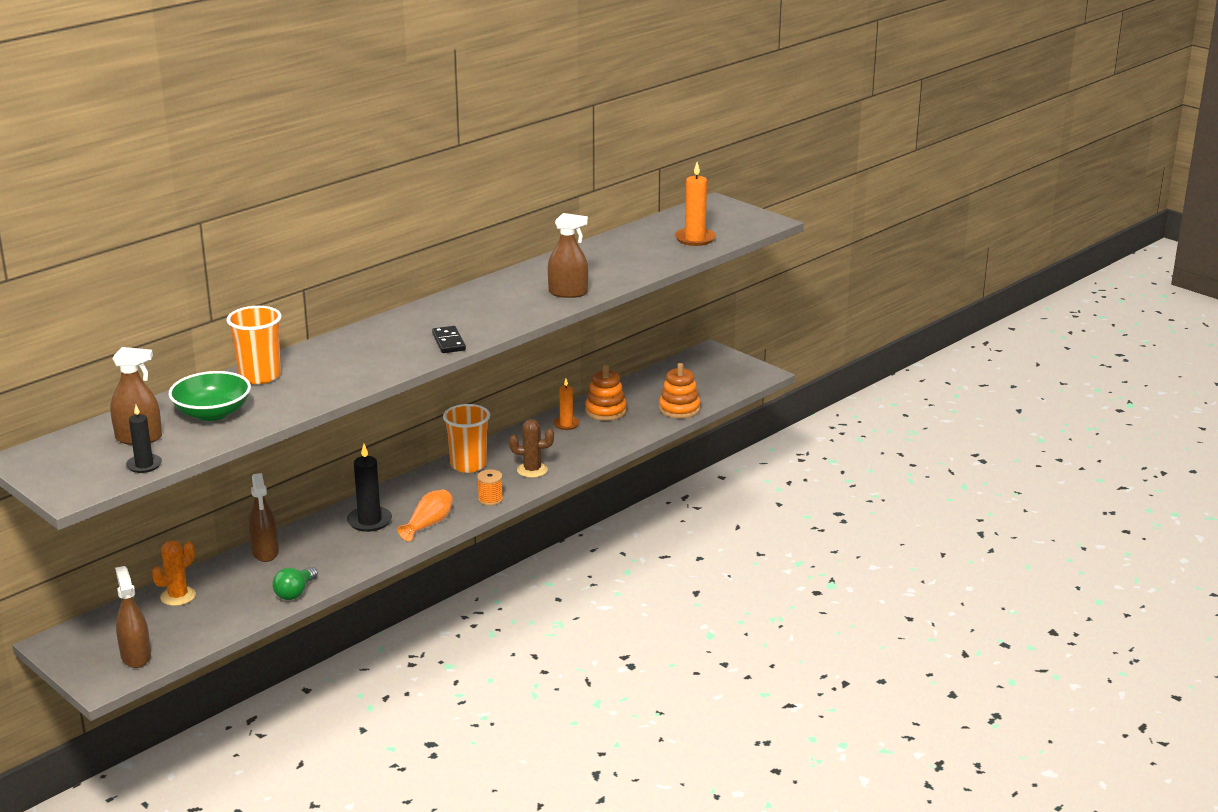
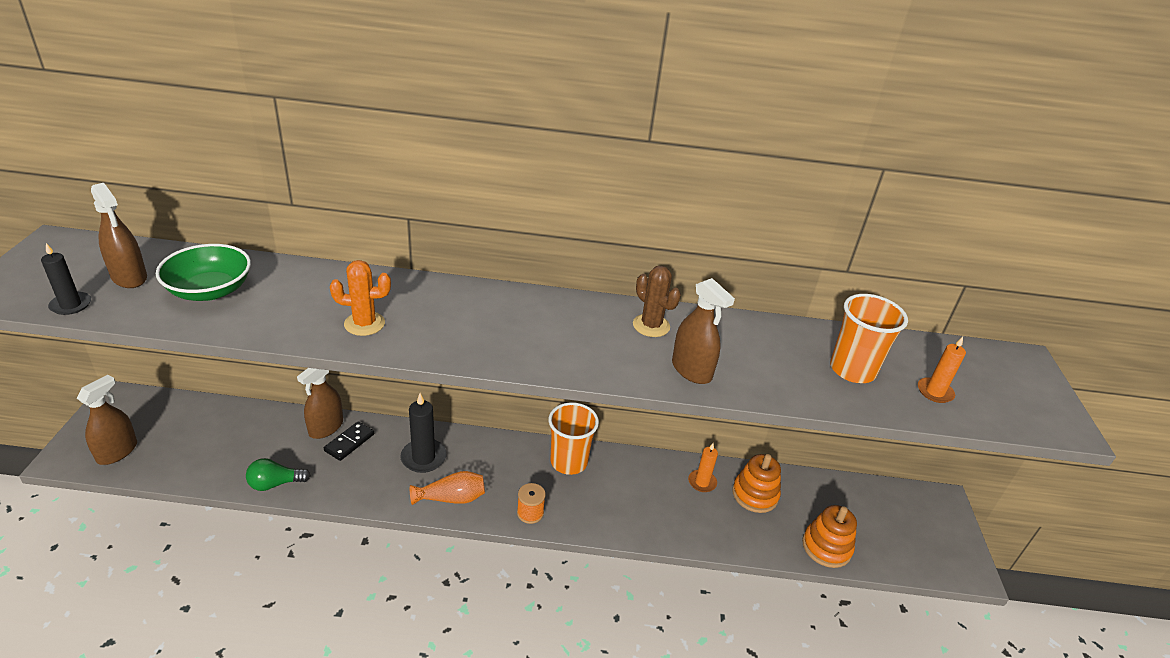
camera: 45 degrees right, 10 degrees up
orange cactus [152,540,196,606] -> orange cactus moved to [330,260,391,336]
orange cup [226,306,282,384] -> orange cup moved to [830,294,908,383]
black domino [432,326,466,353] -> black domino moved to [324,421,374,461]
brown cactus [509,419,554,478] -> brown cactus moved to [633,266,681,337]
orange candle [675,162,716,246] -> orange candle [918,337,966,403], size x0.65

